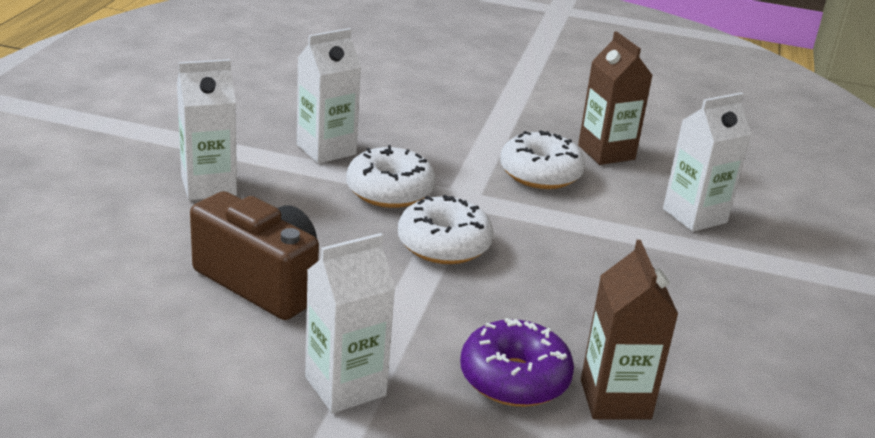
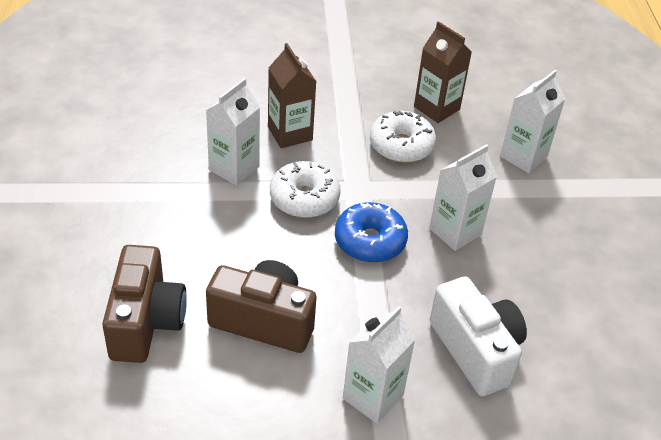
camera: 20 degrees left, 15 degrees up
white carton [177,59,237,200] -> white carton moved to [429,144,497,251]
white donut [398,195,494,264] -> blue donut [335,202,408,263]
purple donut [460,318,574,407] -> white camera [430,276,527,396]
brown carton [581,240,679,420] -> brown carton moved to [268,43,317,148]
none -> brown camera [102,245,187,363]

